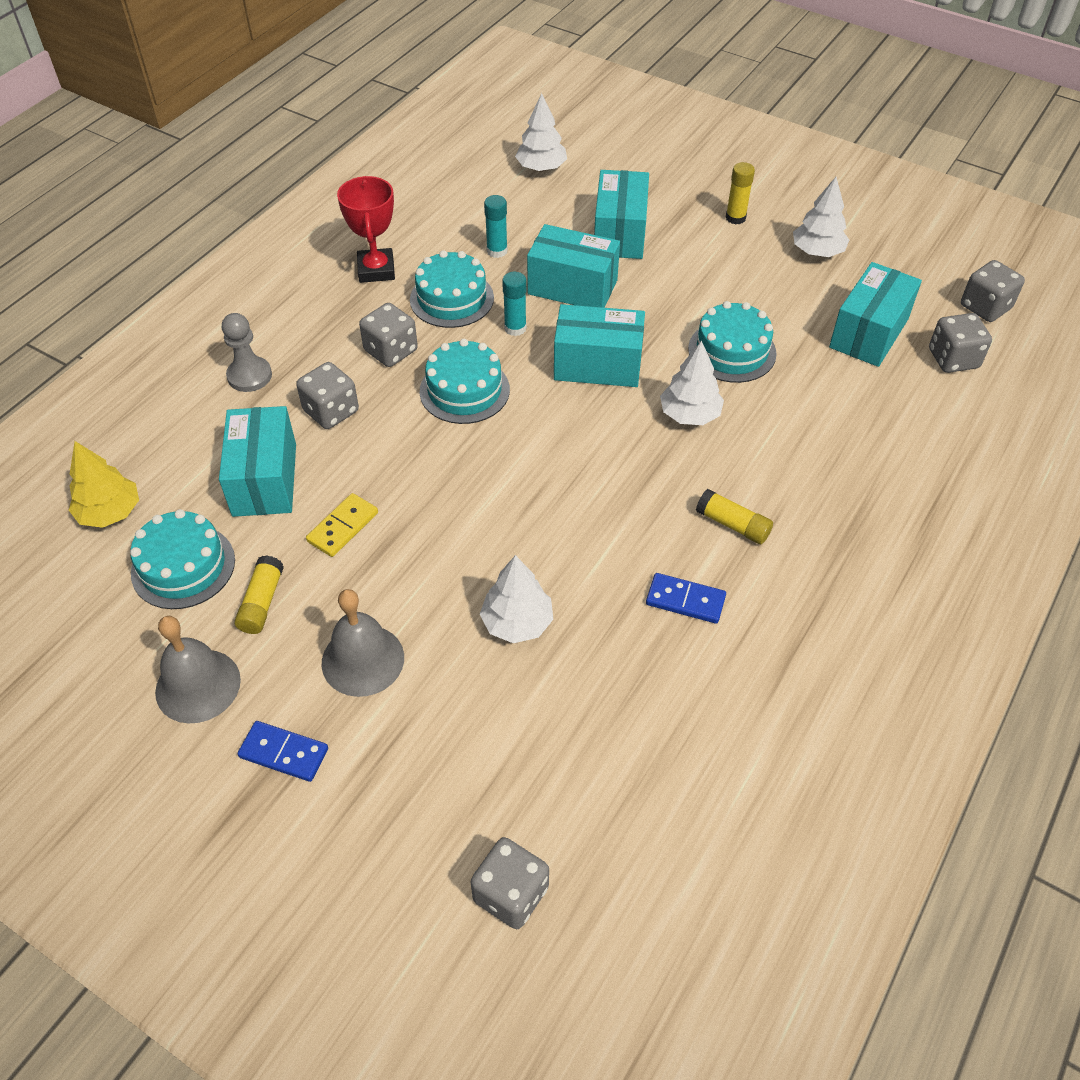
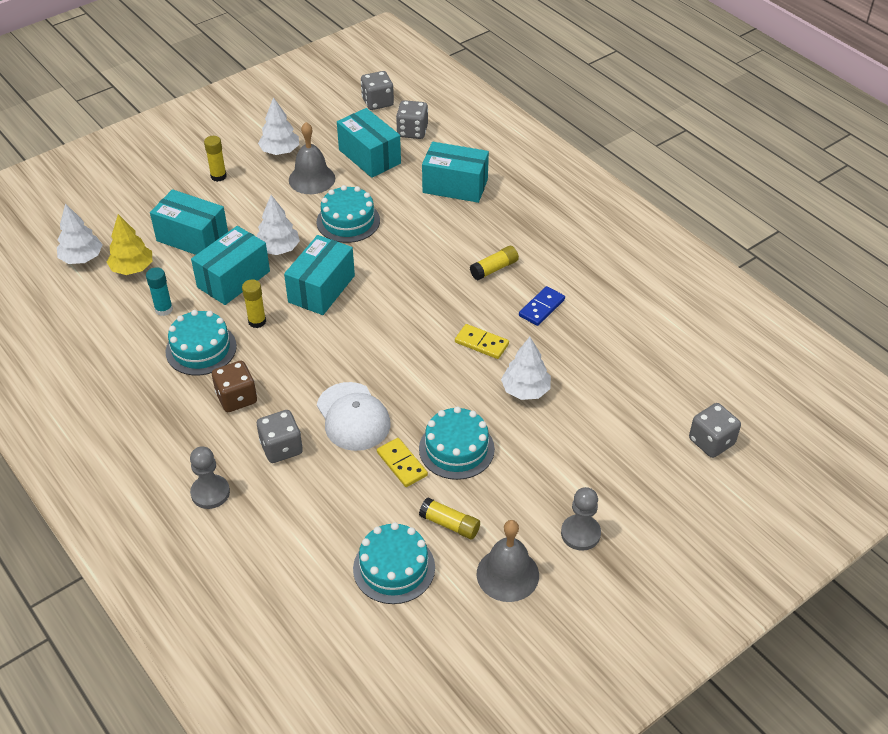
camera: 70 degrees left, 5 degrees down
yellow tree [69,441,139,528] -> yellow tree moved to [107,214,153,275]
turquoise box [219,406,296,517] -> turquoise box moved to [422,142,489,203]
blue domino [238,721,328,782] -> grey pawn [561,487,601,551]
grey bell [322,589,404,697] -> grey bell moved to [289,122,335,194]
red trophy [337,176,395,283] -> none
grey dice [359,303,418,367] -> brown dice [212,361,257,412]
turquoise cake [420,339,510,424] -> turquoise cake moved to [419,406,495,480]
turquoise glue stick [502,272,527,336] -> yellow glue stick [242,279,266,328]
white tree [660,341,724,425] -> white tree moved to [257,195,300,255]
none -> white cap [317,382,391,451]
none -> yellow domino [455,324,509,359]

